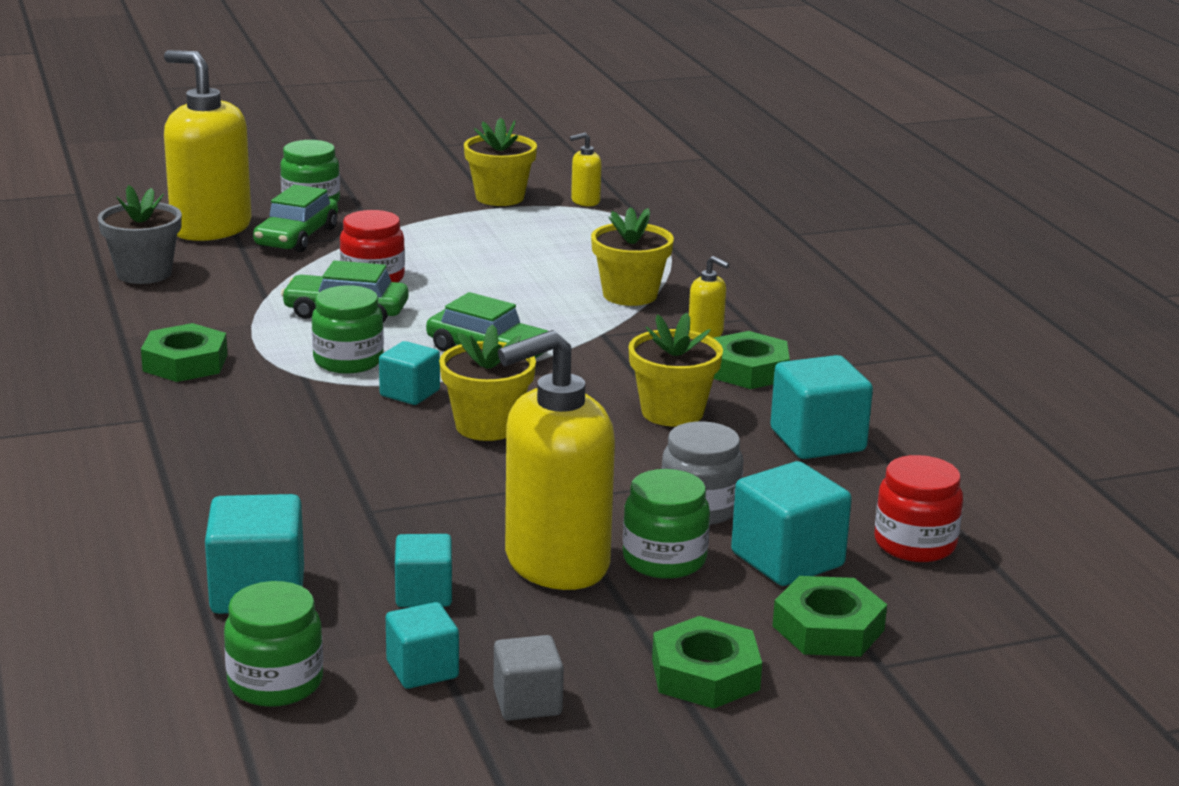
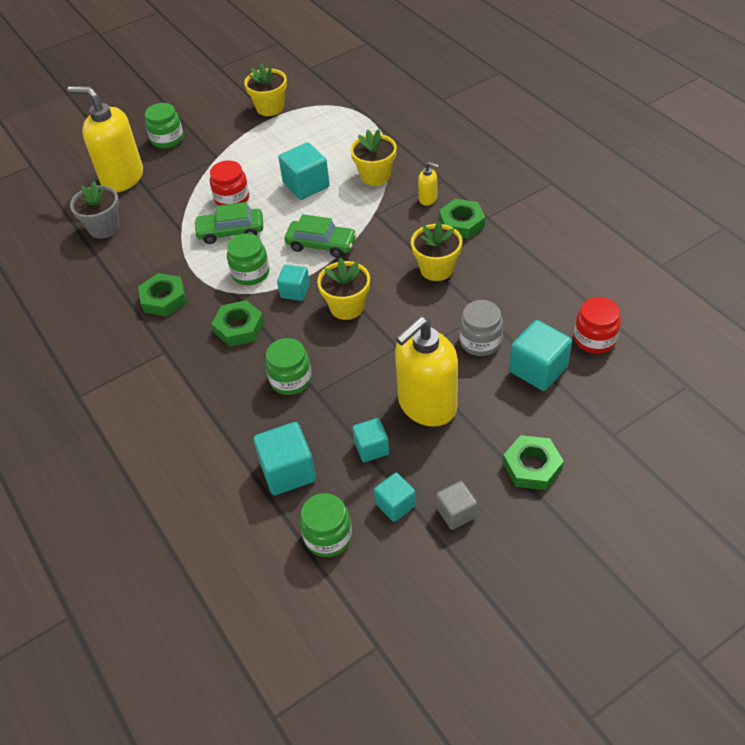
camera: 10 degrees left, 25 degrees up
green car [253,185,338,252] -> none
yellow soap dispenser [570,133,602,206] -> none
green jar [623,469,710,579] -> green jar moved to [265,338,312,395]
turquoise cube [770,355,873,459] -> turquoise cube moved to [279,142,330,200]
green nut [773,576,887,657] -> green nut moved to [212,300,264,347]

